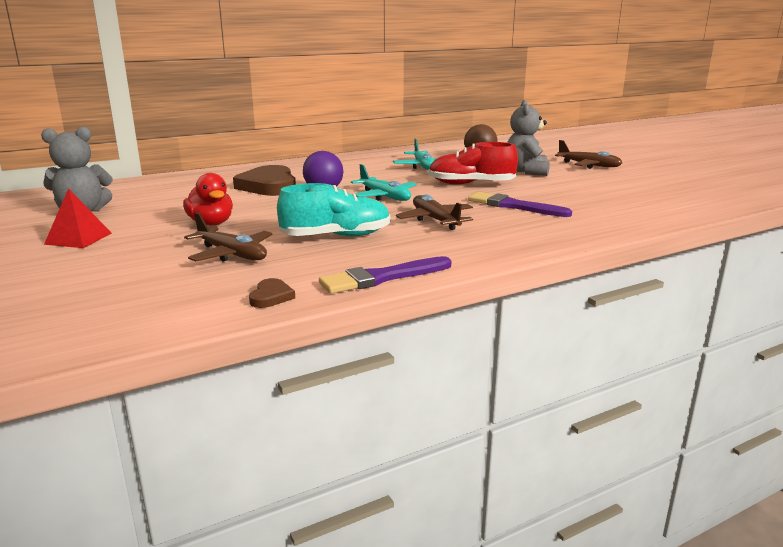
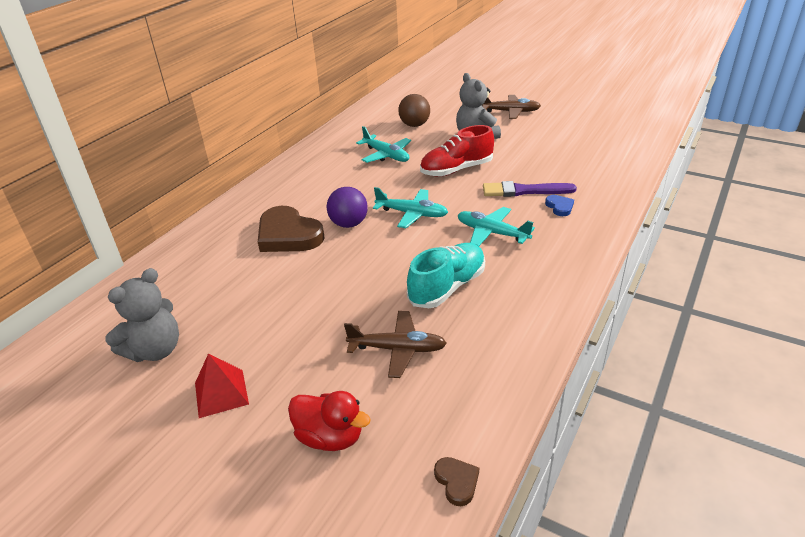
camera: 30 degrees left, 15 degrees up
red duck [183,173,233,226] -> red duck moved to [288,391,371,451]
brown heart [249,278,295,308] -> brown heart moved to [434,457,479,506]
purple brush [319,256,451,294] -> none
brown plane [396,194,473,230] -> turquoise plane [458,207,535,246]
none -> blue heart [545,195,574,216]

